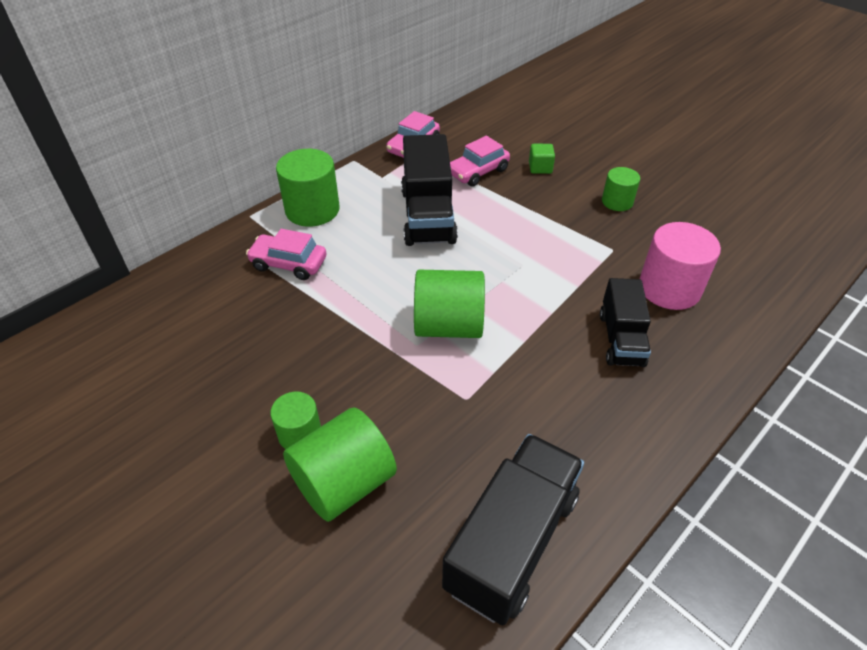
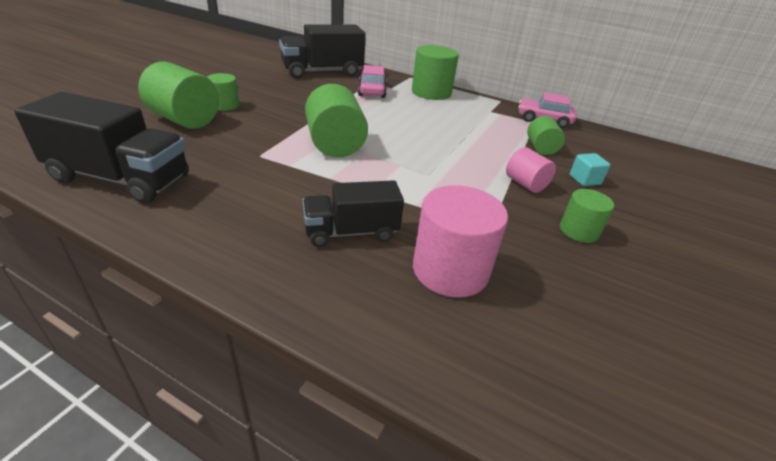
camera: 70 degrees right, 10 degrees down
black truck [401,134,458,246] -> black truck moved to [279,24,366,79]
pink car [450,136,510,187] -> green cylinder [527,116,565,155]
green cube [529,144,555,174] -> turquoise cube [570,153,610,186]
none -> pink cylinder [506,147,556,193]

